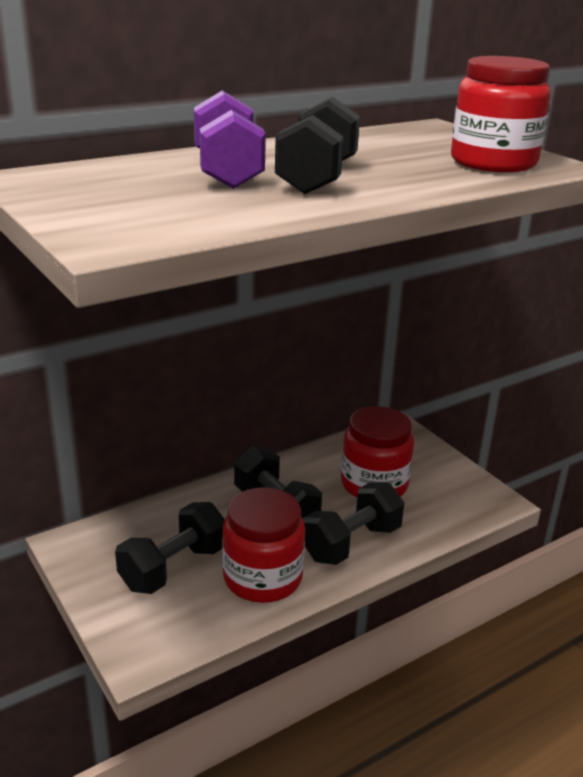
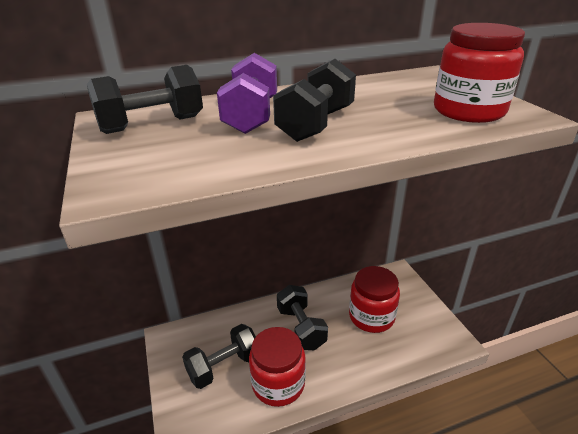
camera: 15 degrees right, 5 degrees up
black dumbbell [303,482,405,565] -> black dumbbell moved to [87,65,203,134]

